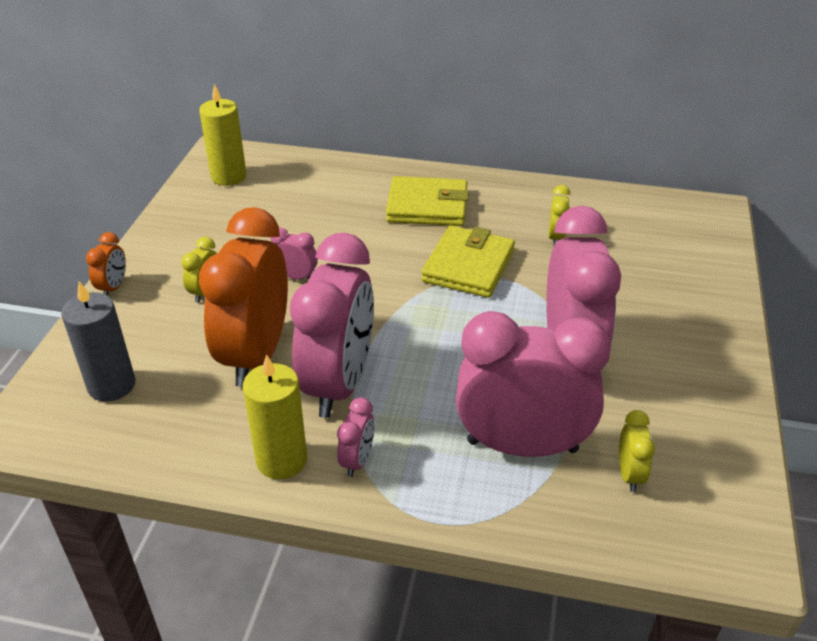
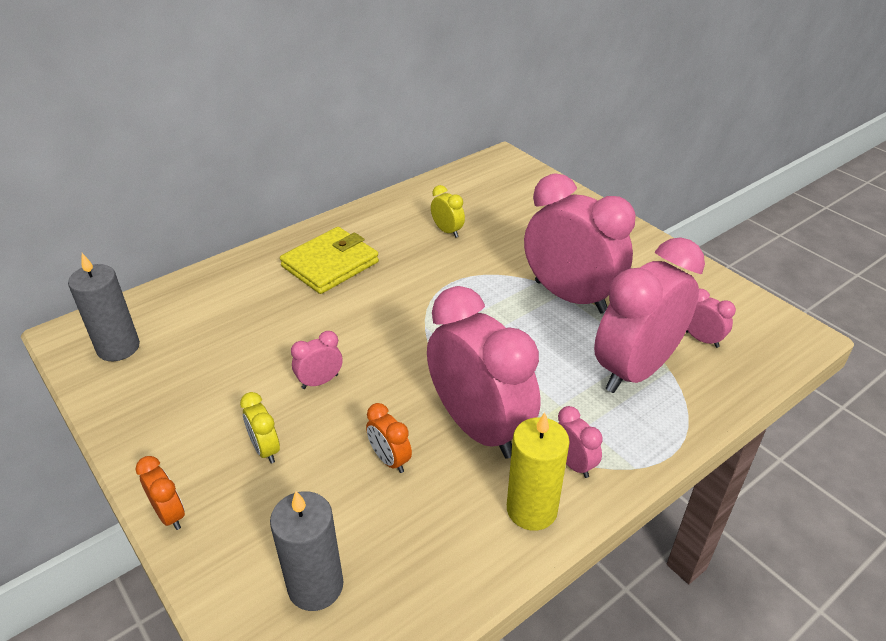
camera: 50 degrees left, 0 degrees up
yellow candle [199,84,246,186] -> grey candle [68,253,140,361]
orange clock [199,207,288,387] -> orange clock [366,403,412,473], size x0.41
yellow wallet [421,225,515,298] -> none
yellow clock [619,410,655,492] -> pink clock [686,289,736,348]

